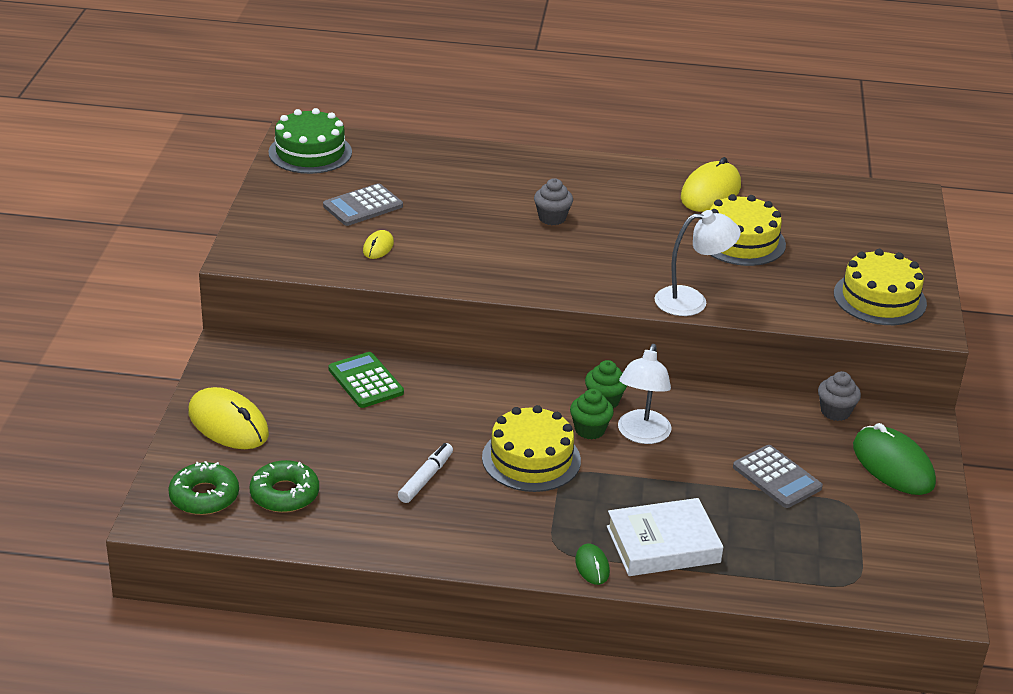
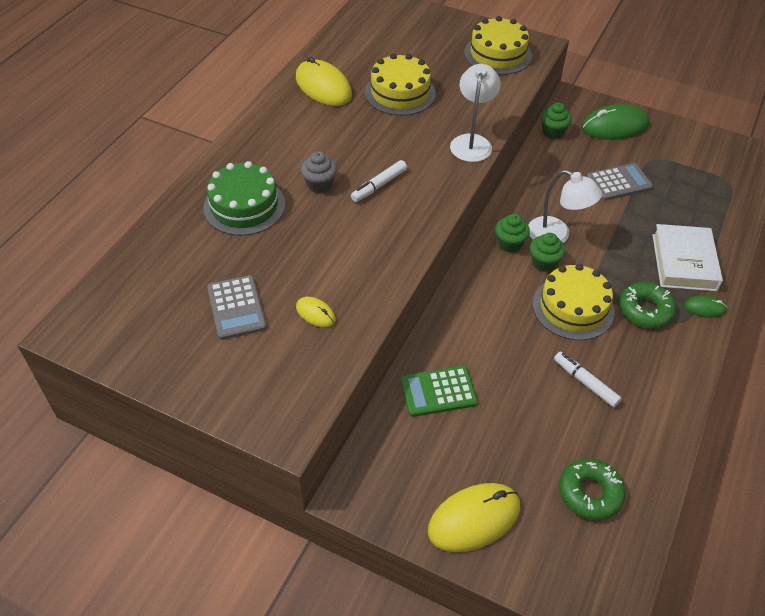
camera: 70 degrees left, 15 degrees up
green donut [168,461,239,515] -> green donut moved to [619,282,676,328]
green cake [268,108,352,174] -> green cake moved to [203,161,285,236]
grey cupcake [818,371,861,421] -> green cupcake [541,103,572,139]
none -> white marker [351,160,407,202]

